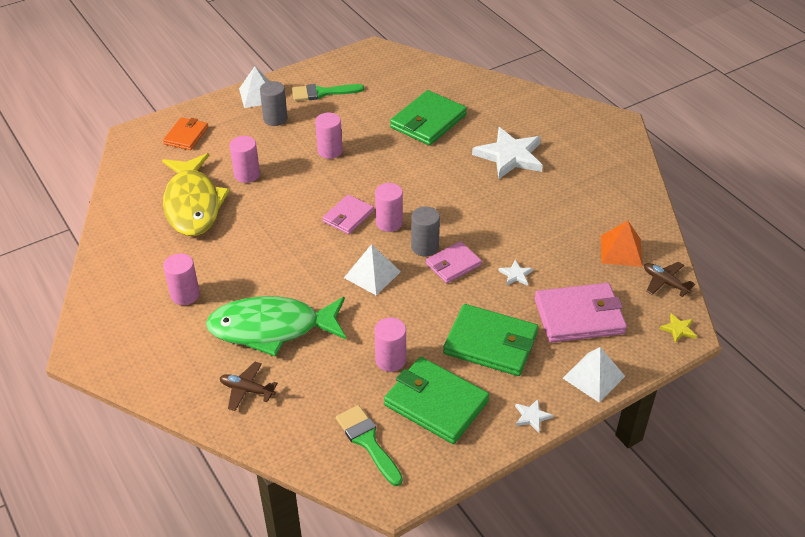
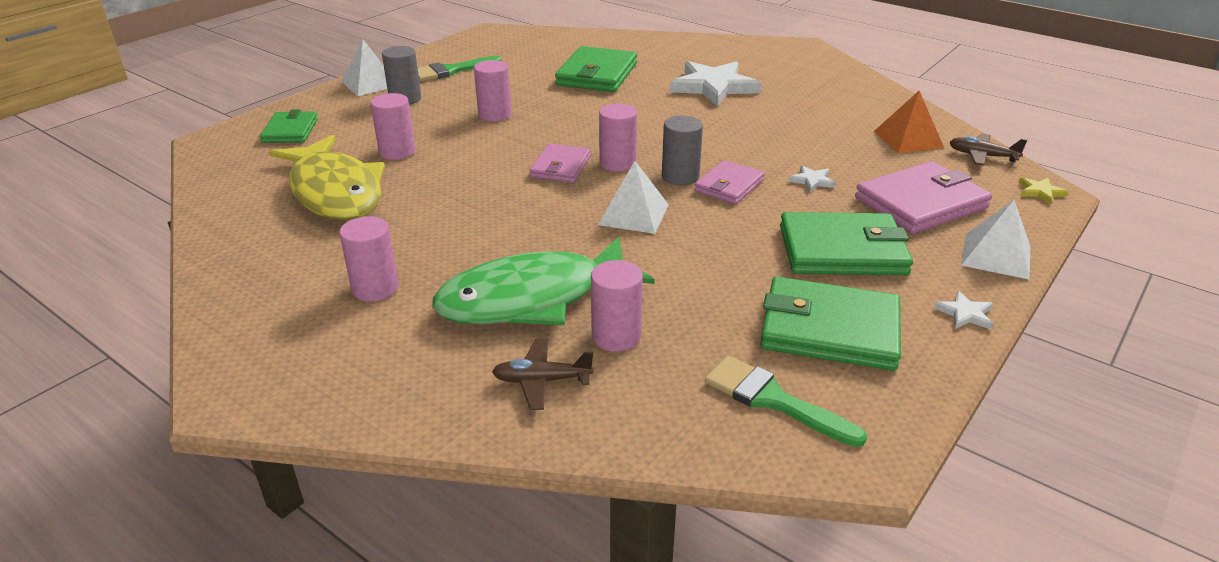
camera: 20 degrees left, 10 degrees down
orange wallet [163,117,208,150] -> green wallet [260,109,318,143]
pink cylinder [375,317,406,372] -> pink cylinder moved to [591,260,643,352]

